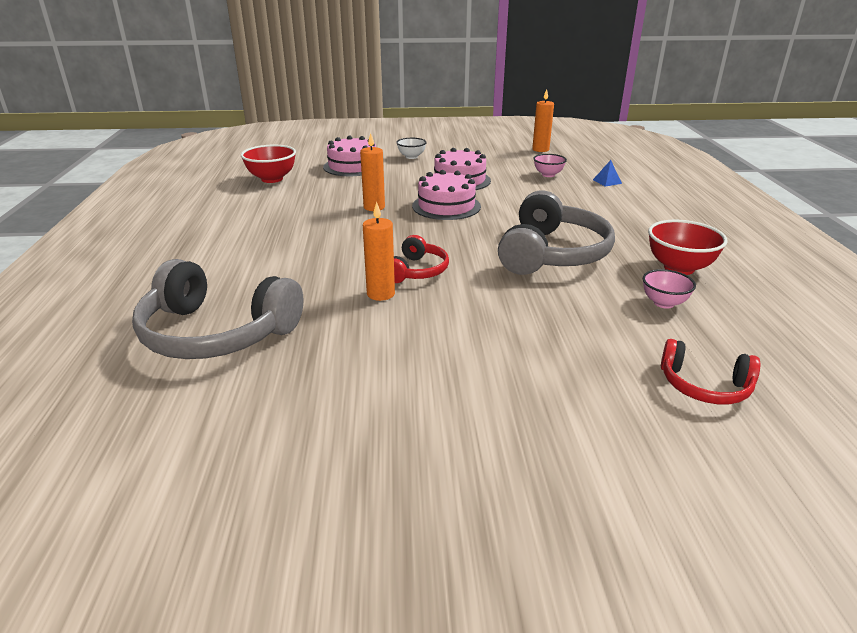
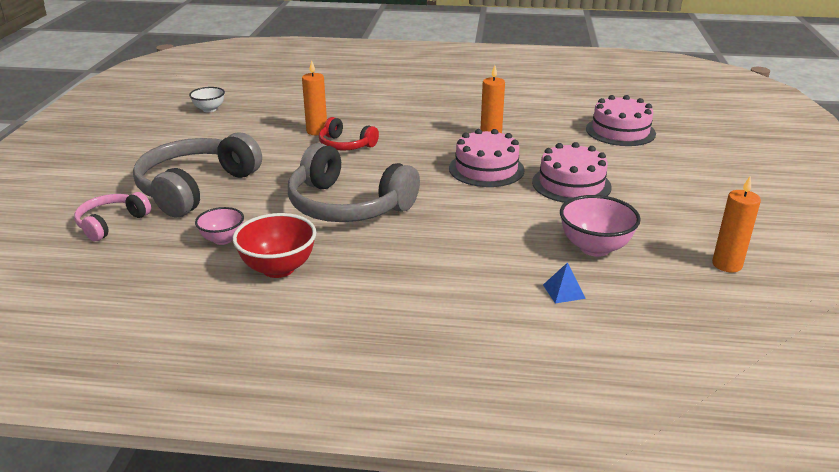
camera: 100 degrees right, 0 degrees up
grey headphones [132,259,304,359] -> grey headphones moved to [133,132,262,217]
red bowl [241,145,296,183] -> none
white bowl [396,138,427,159] -> white bowl moved to [189,87,225,112]
pink bowl [533,154,567,177] -> pink bowl [560,195,641,257], size x1.61
red headphones [661,339,761,404] -> pink headphones [74,192,151,241]

